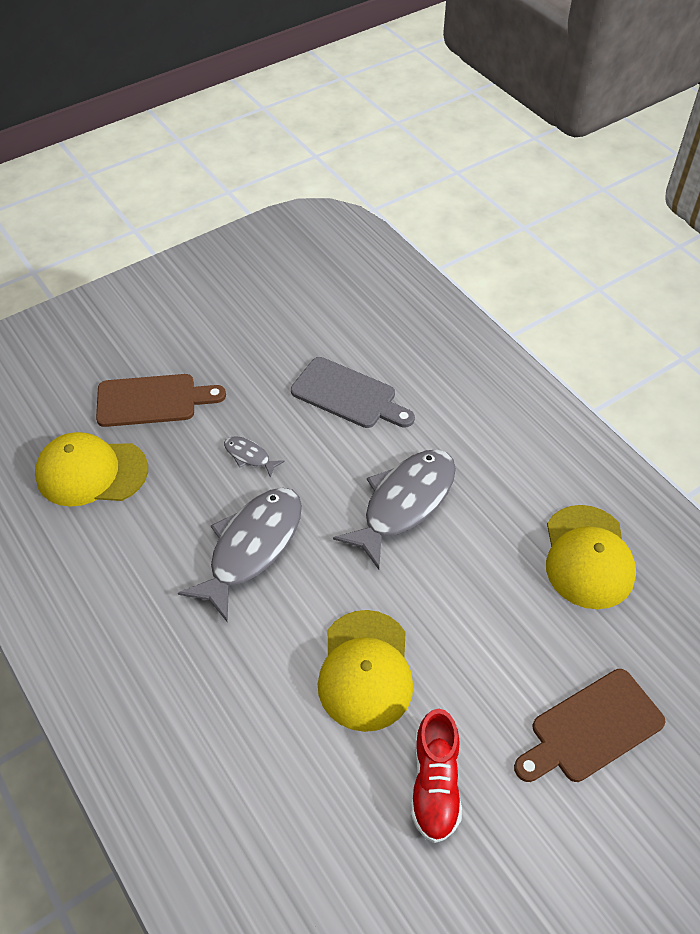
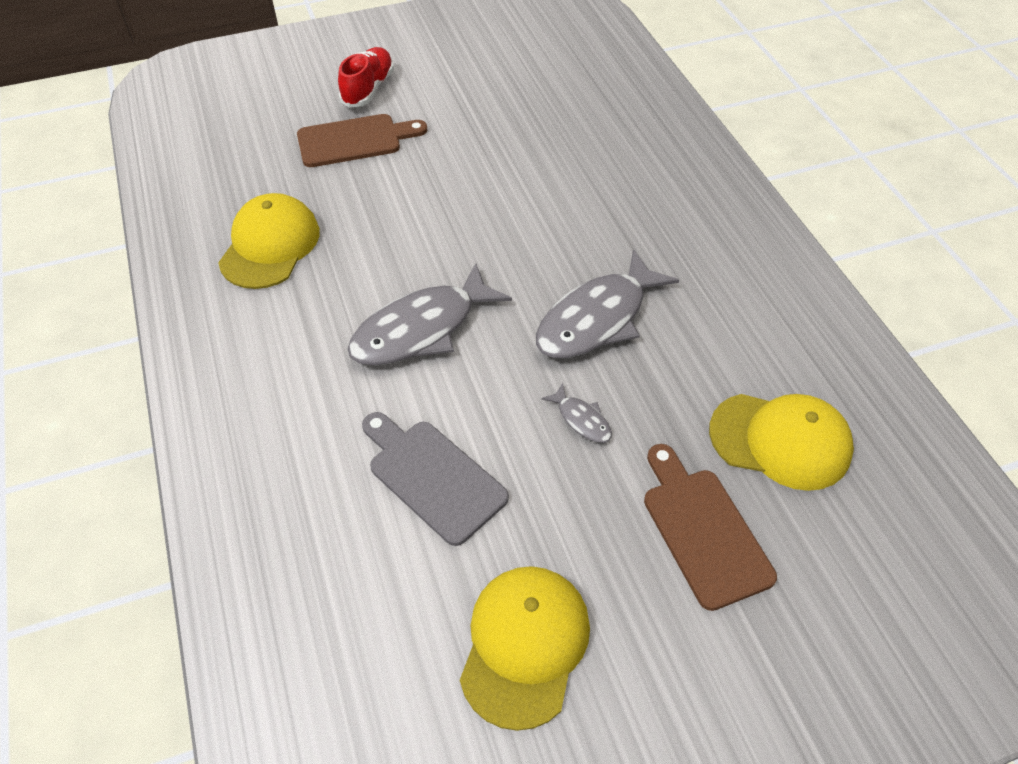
camera: 165 degrees left, 0 degrees up
brown cutting board [96,374,226,427] -> brown cutting board turned 60 degrees clockwise [644,444,777,611]
yellow cap [318,610,413,732] -> yellow cap moved to [460,566,590,731]
red shoe [411,709,462,843] -> red shoe moved to [338,47,394,108]

